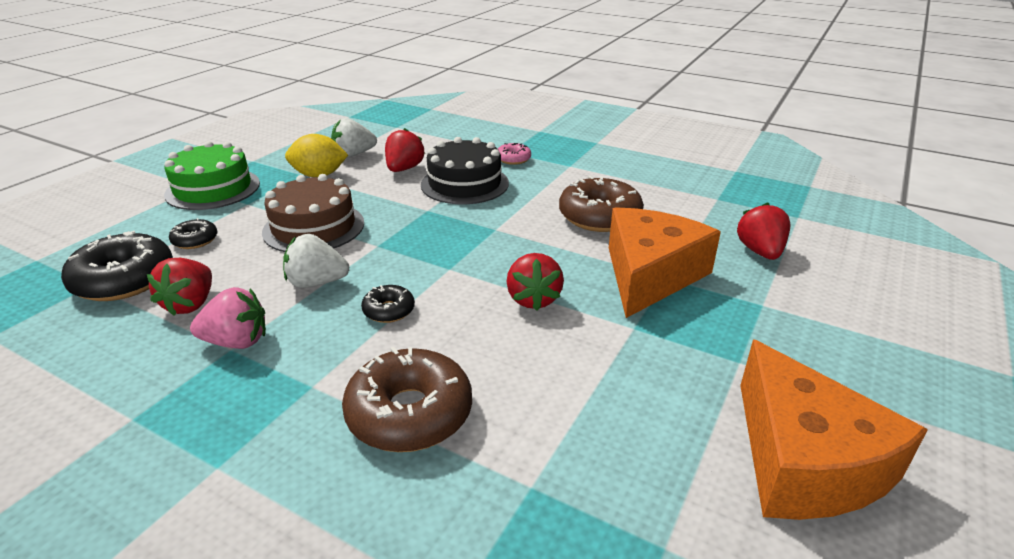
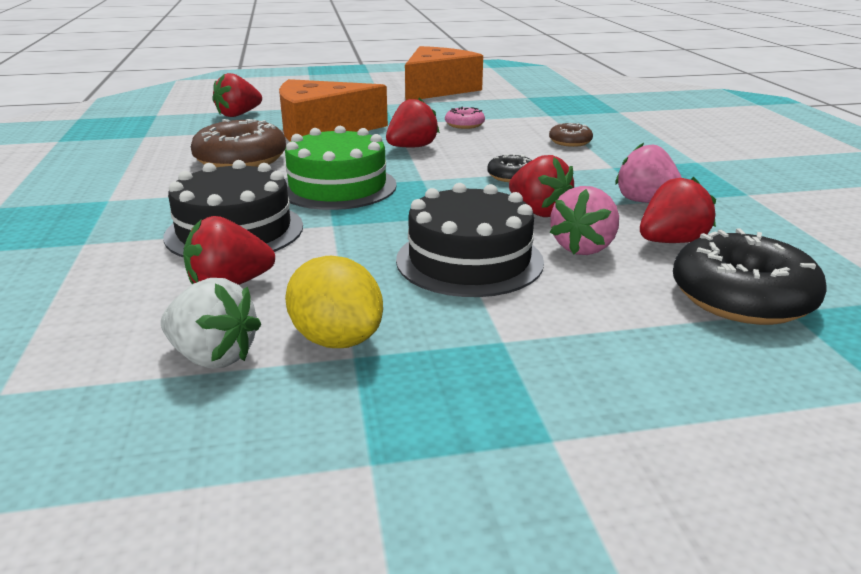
camera: 130 degrees left, 5 degrees down
green cake [164,141,260,210] -> green cake moved to [285,126,397,210]
black donut [169,218,218,249] -> none
brown cake [262,174,364,252] -> black cake [396,183,544,297]
white strawberry [283,234,349,288] -> red strawberry [509,155,574,217]
brown donut [342,347,472,452] -> brown donut [549,123,593,147], size x0.50
pink donut [498,143,531,165] -> pink donut moved to [445,107,485,129]
none -> pink strawberry [549,186,619,255]

